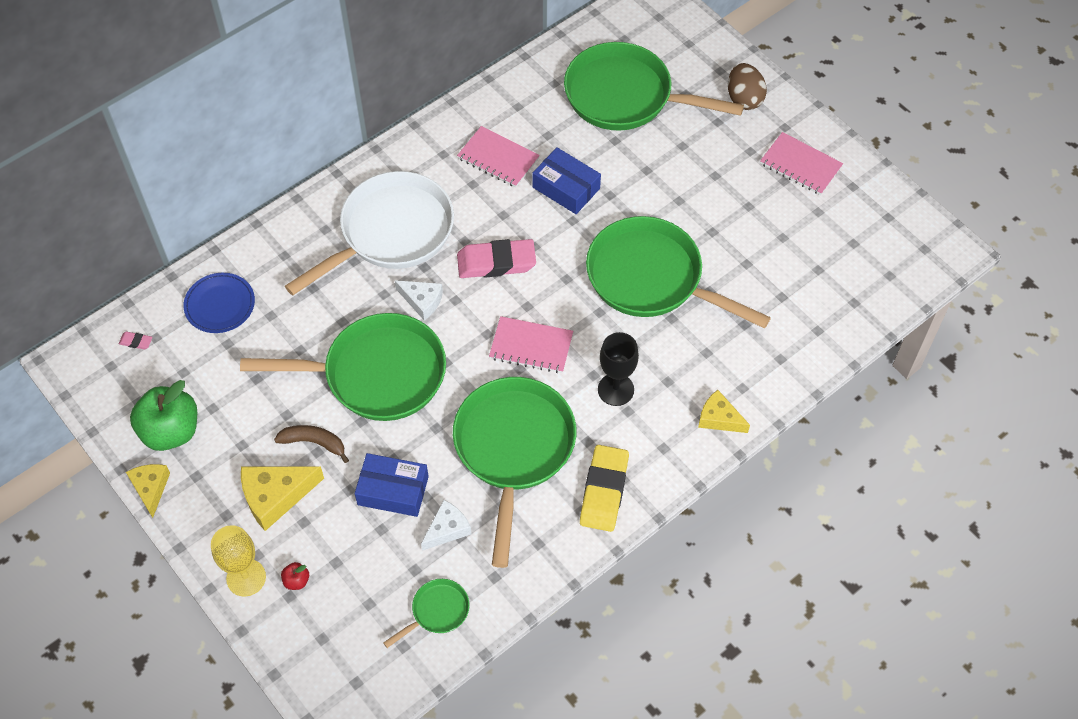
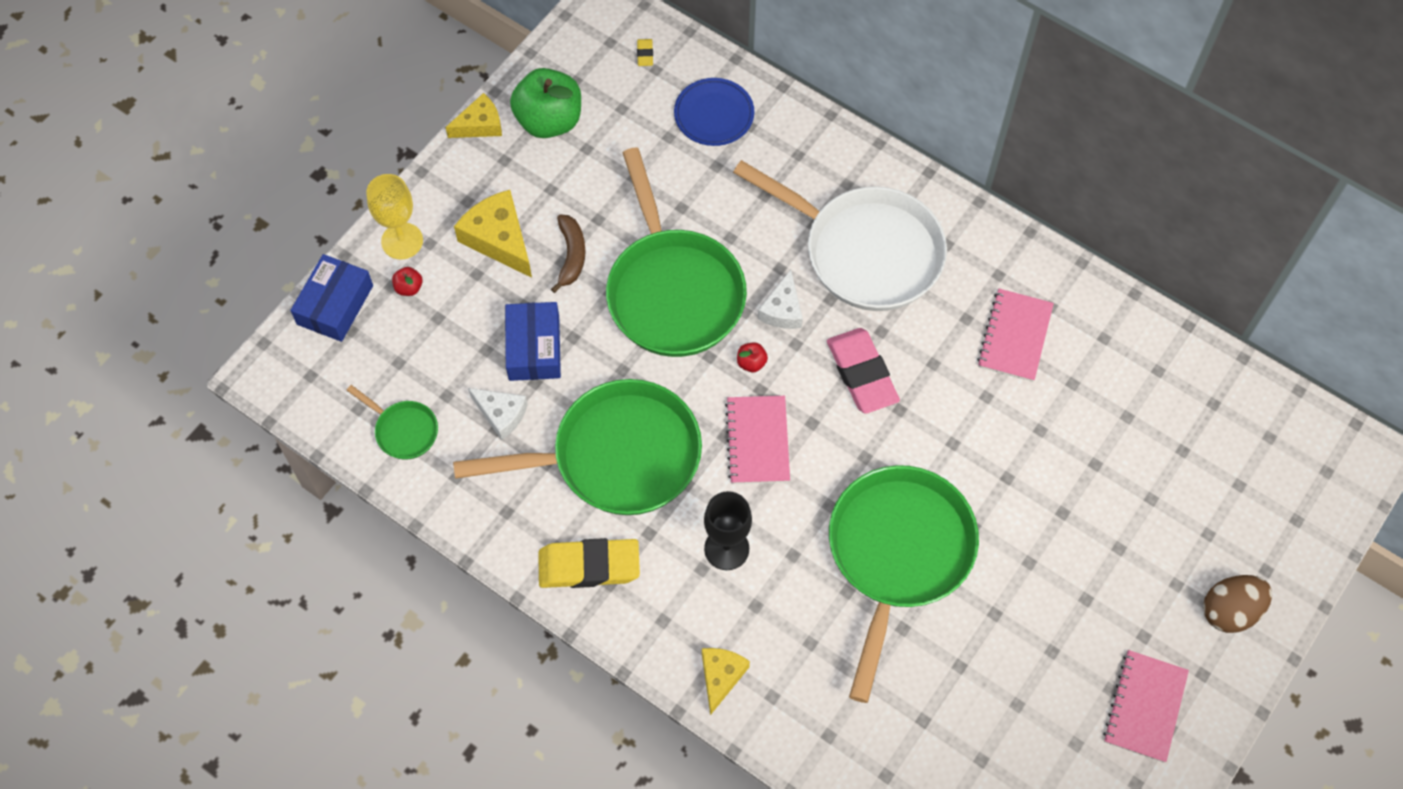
camera: 75 degrees right, 5 degrees up
pink eraser [119,332,152,350] -> yellow eraser [637,39,653,66]
blue box [532,147,601,214] -> blue box moved to [290,254,373,342]
green pan [564,42,744,131] -> none
none -> red apple [737,342,768,372]

